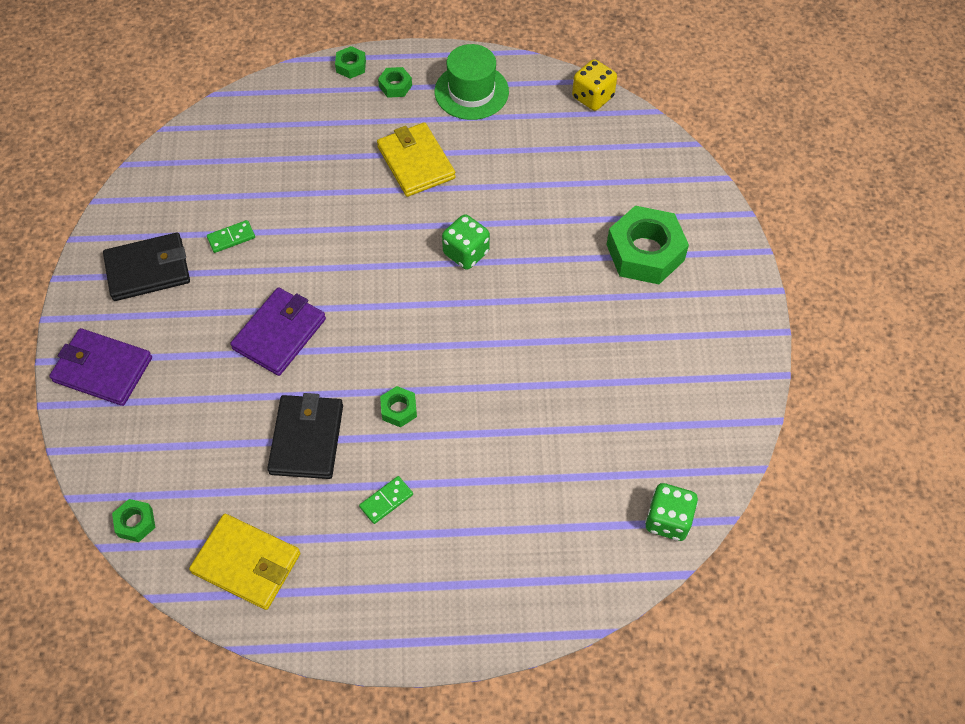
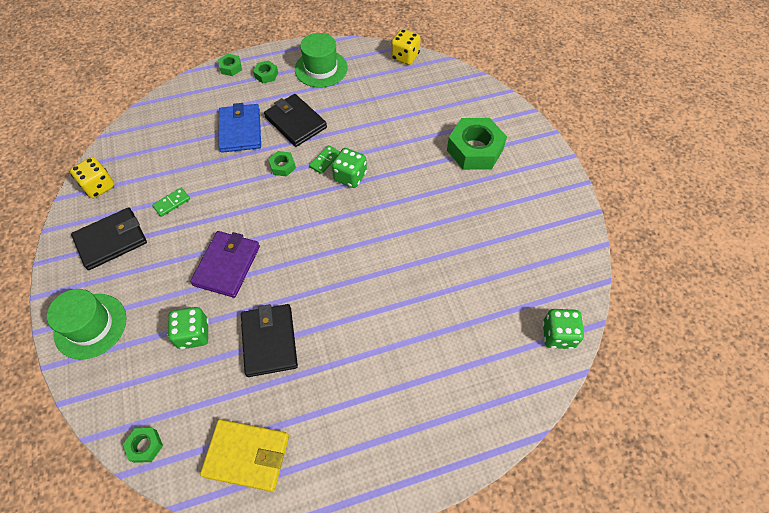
camera: 15 degrees left, 0 degrees up
purple wallet [49,328,152,406] -> green hat [47,289,127,360]
green domino [359,476,413,524] -> green domino moved to [309,145,340,174]
yellow wallet [377,122,456,197] -> black wallet [264,94,327,147]
green nut [380,386,417,428] -> green nut moved to [268,151,296,177]
none -> yellow dice [70,157,115,198]
none -> green dice [168,307,209,349]
none -> blue wallet [219,103,261,153]

